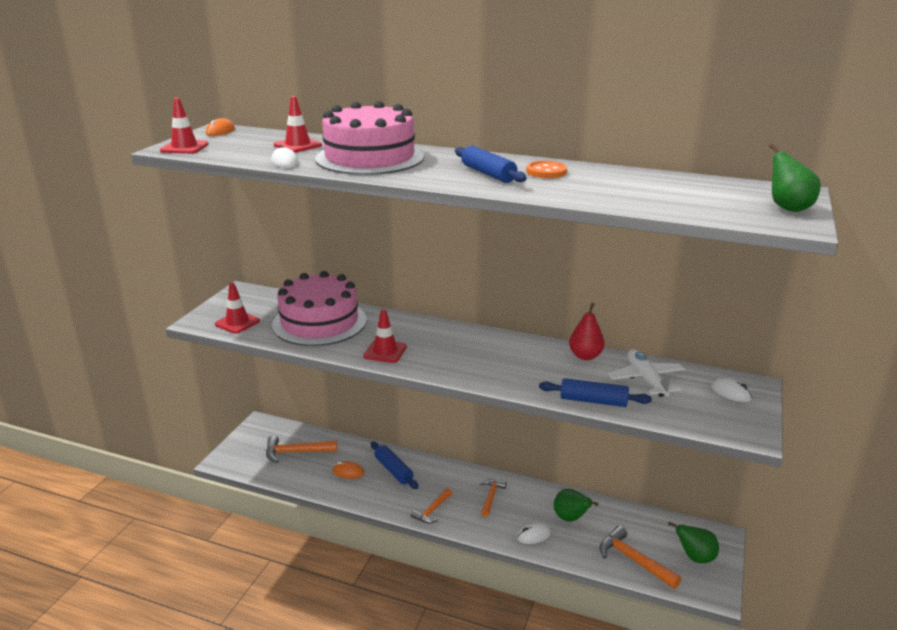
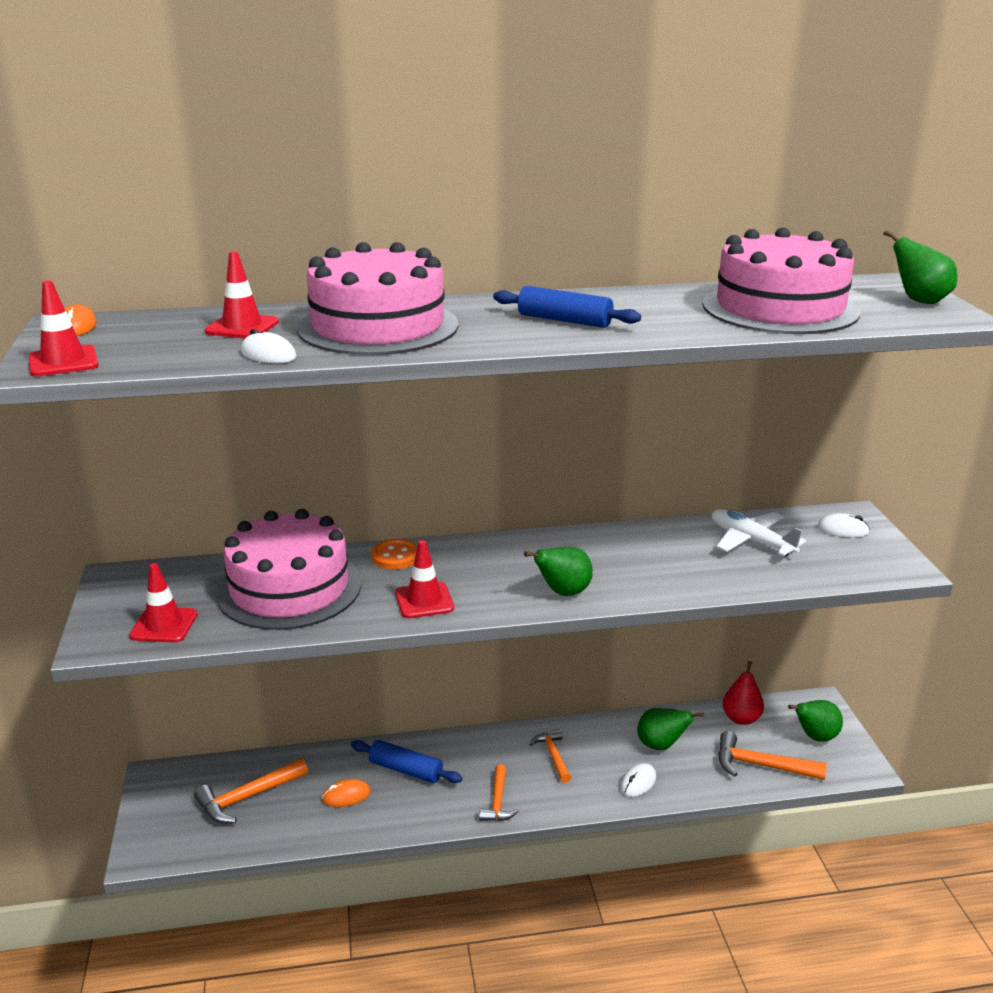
camera: 30 degrees left, 0 degrees up
orange button [526,161,567,178] -> orange button moved to [371,539,417,569]
blue rolling pin [539,378,652,407] -> none
red pear [569,303,605,360] -> red pear moved to [723,661,764,725]
none -> green pear [524,547,593,596]
none -> pink cake [702,228,860,334]

